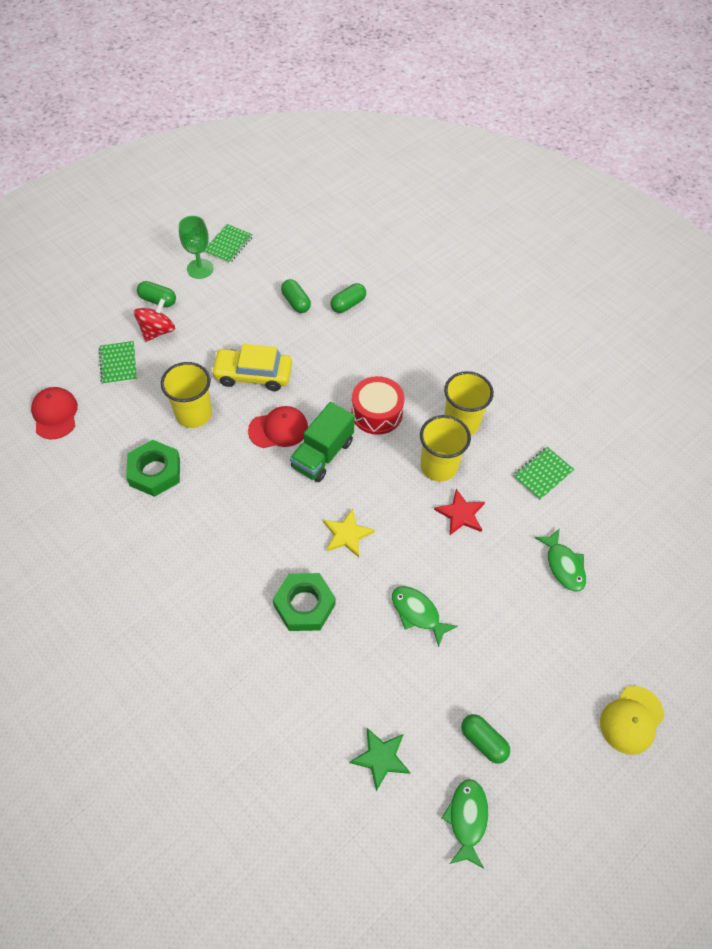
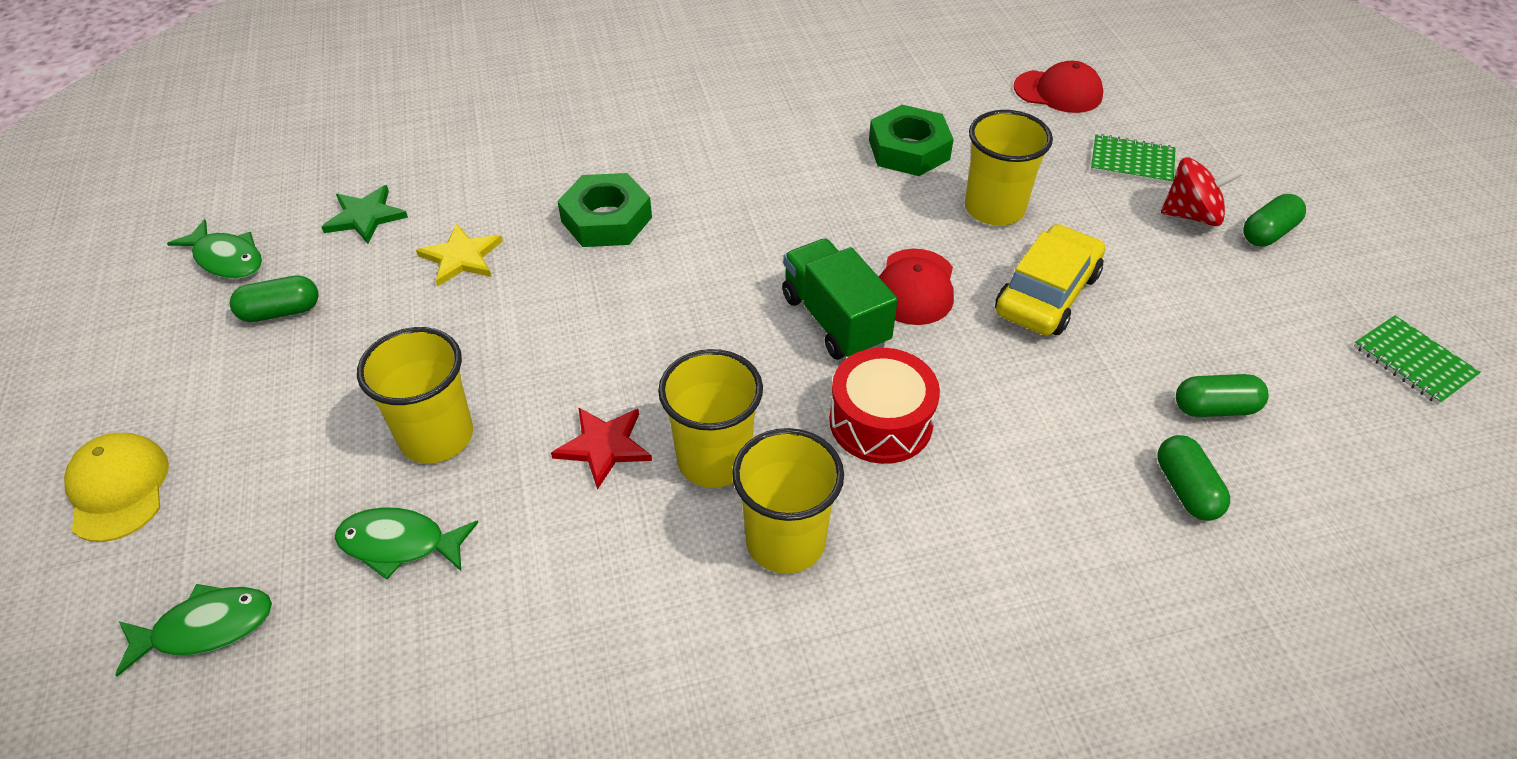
camera: 120 degrees right, 10 degrees down
red spinning top [134,299,175,342] -> red spinning top turned 60 degrees counterclockwise [1161,158,1243,226]
green goblet [179,216,214,279] -> none
yellow star [323,509,375,557] -> yellow star moved to [416,223,503,286]
green fish [392,586,458,647] -> green fish moved to [115,584,272,677]
green notebook [513,447,574,500] -> none
none -> yellow cup [357,327,473,463]

